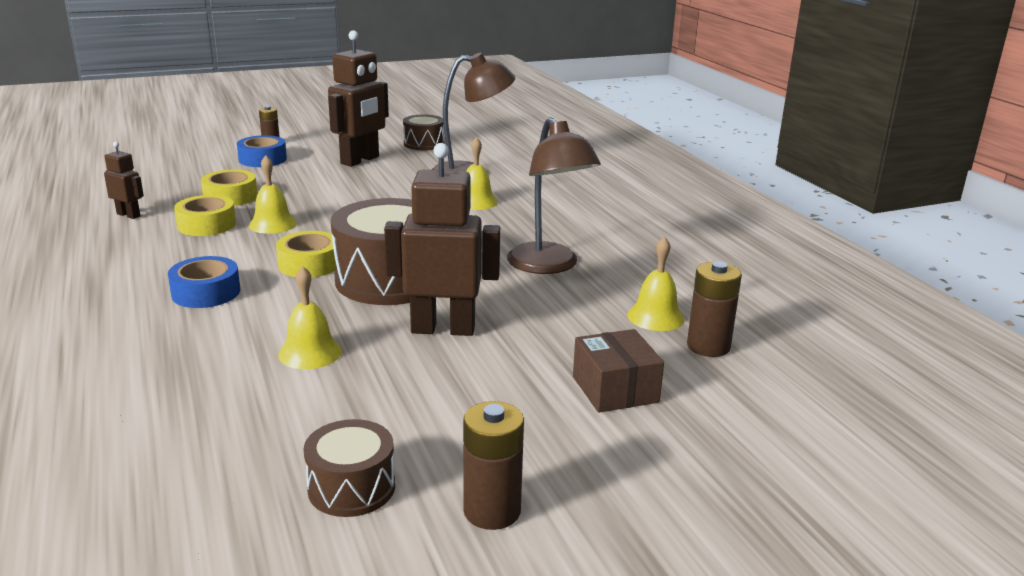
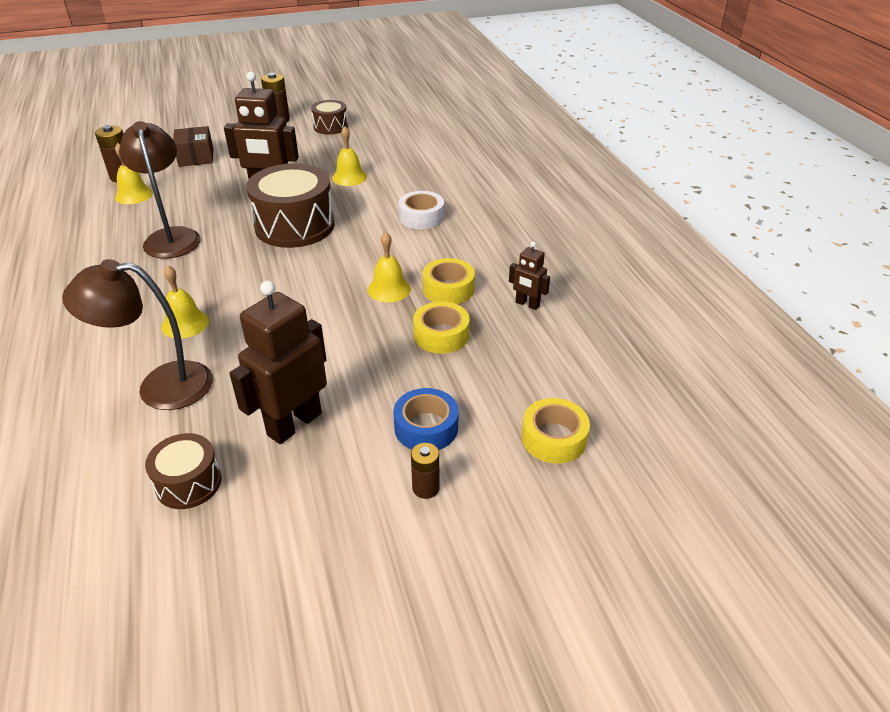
camera: 175 degrees left, 15 degrees up
blue tape [168,256,240,308] -> white tape [398,191,444,229]
yellow tape [276,231,337,278] -> yellow tape moved to [522,398,590,464]

